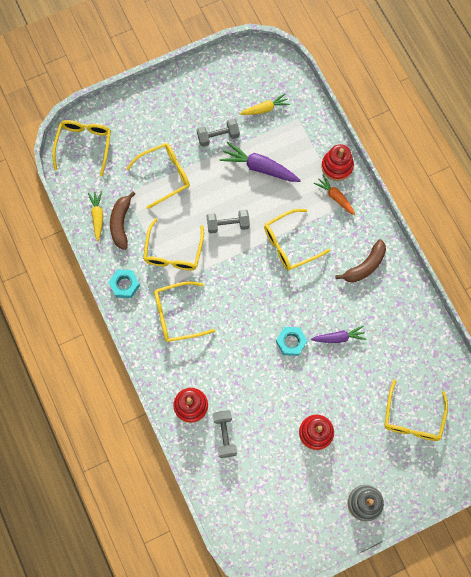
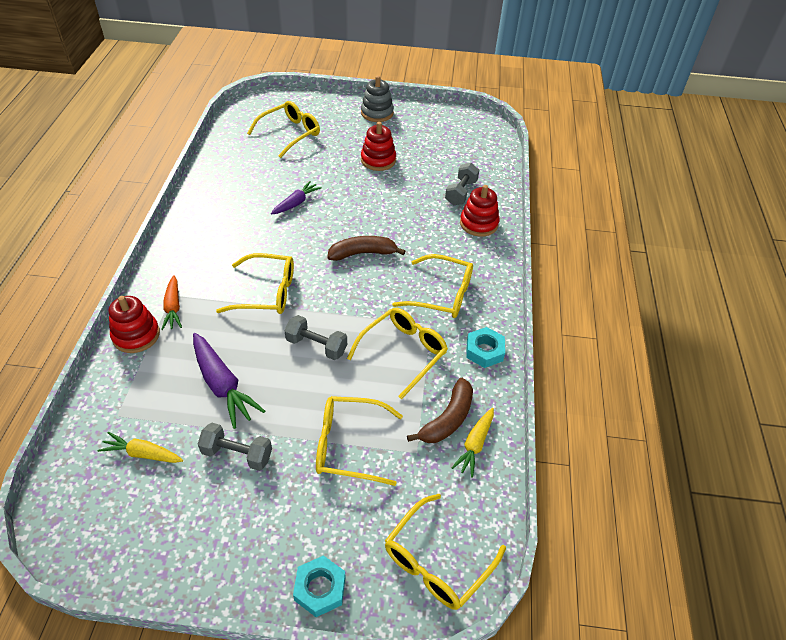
camera: 150 degrees left, 25 degrees down
turquoise nut [276,327,307,356] -> turquoise nut moved to [293,555,345,617]
purple carrot [311,326,366,343] -> purple carrot turned 105 degrees clockwise [271,181,322,215]
brown banana [335,239,386,282] -> brown banana moved to [327,236,405,261]

